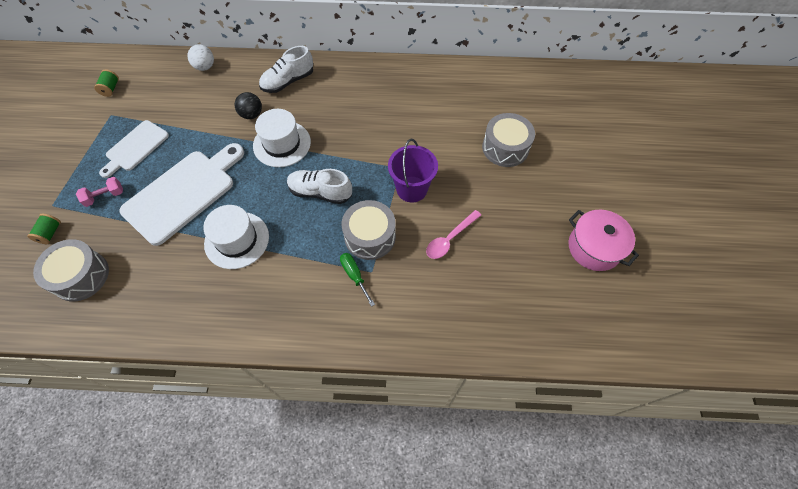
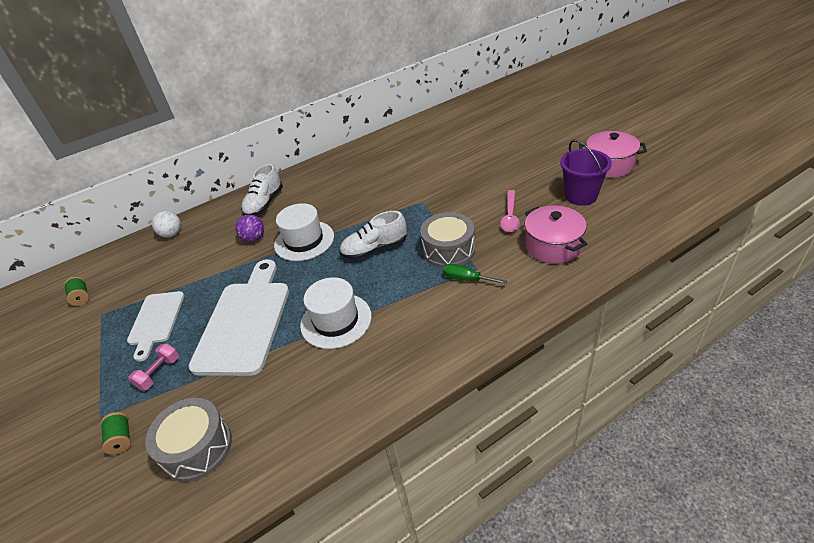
camera: 30 degrees left, 20 degrees down
black ball [235,92,262,119] -> purple ball [235,215,264,242]
purple bucket [388,139,438,202] -> purple bucket moved to [560,139,612,206]
grey drum [482,113,535,167] -> none
none -> pink pot [525,206,587,264]

